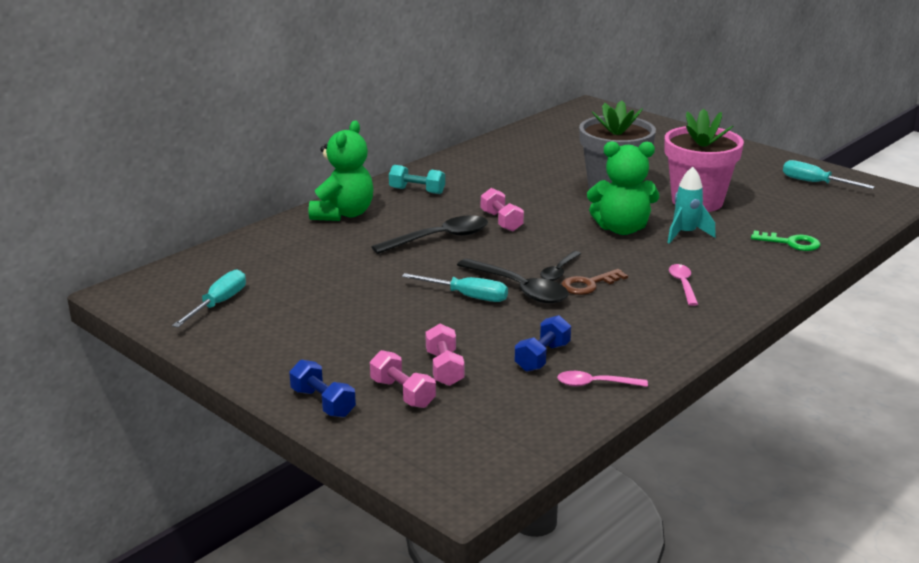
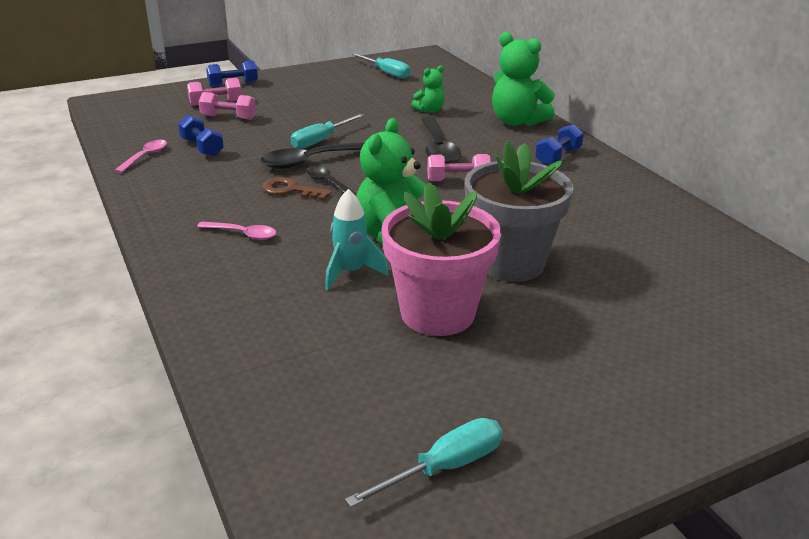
camera: 110 degrees right, 5 degrees up
turquoise dumbbell [389,165,445,194] -> blue dumbbell [535,124,584,165]
brown key [561,269,628,295] -> brown key turned 60 degrees counterclockwise [262,177,332,201]
green key [751,230,821,251] -> none
none -> green teddy bear [411,65,445,113]

